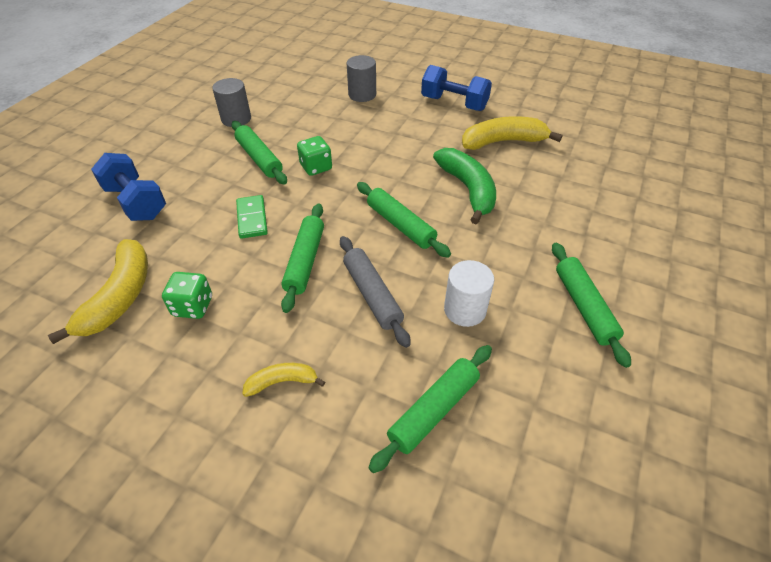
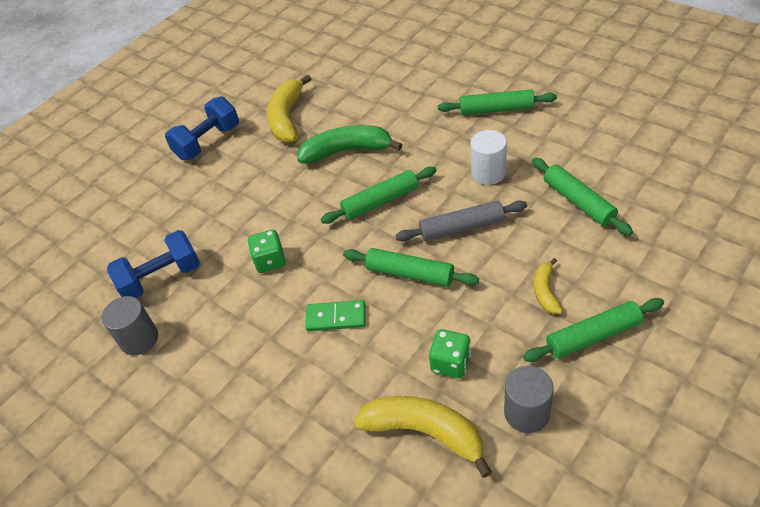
camera: 70 degrees left, 0 degrees up
blue dumbbell [91,153,166,221] -> blue dumbbell moved to [107,230,200,298]
green rolling pin [232,121,287,185] -> green rolling pin moved to [523,298,664,362]
grey cylinder [347,55,376,102] -> grey cylinder moved to [504,366,554,433]

